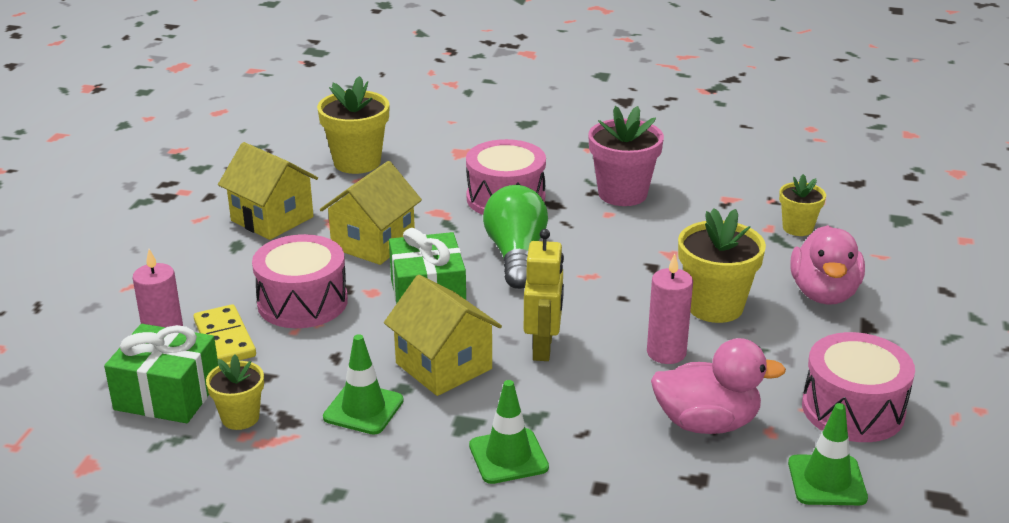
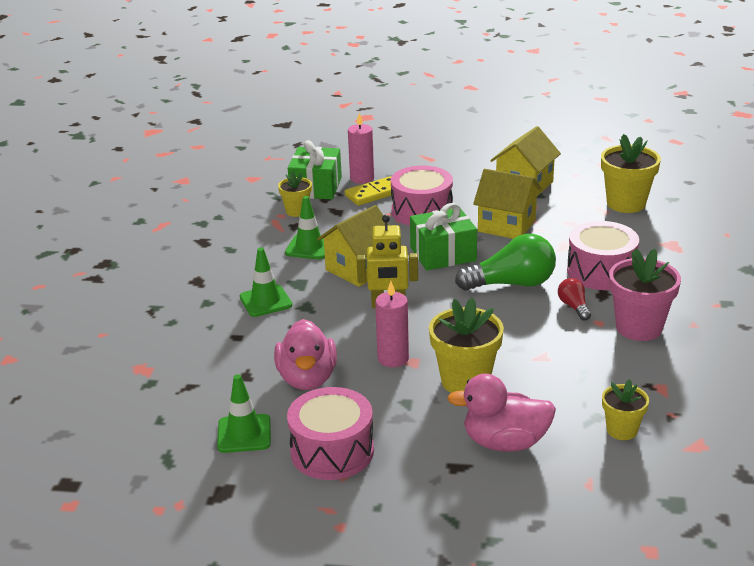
camera: 85 degrees right, 0 degrees up
none -> red light bulb [558,278,591,321]

